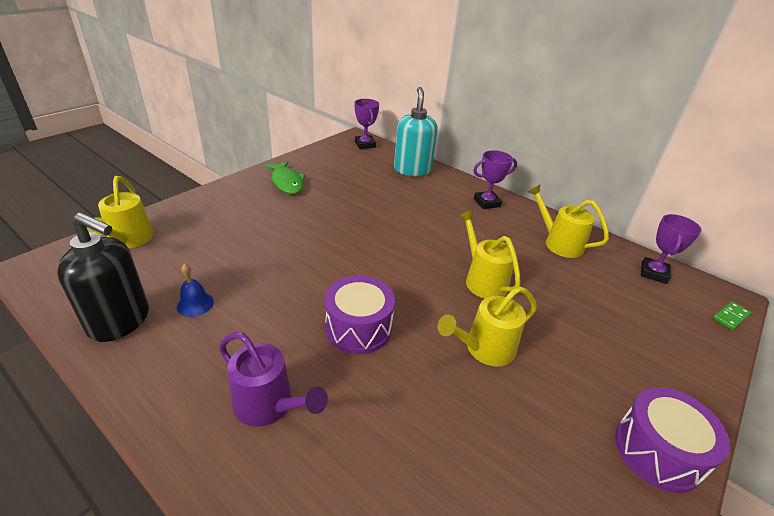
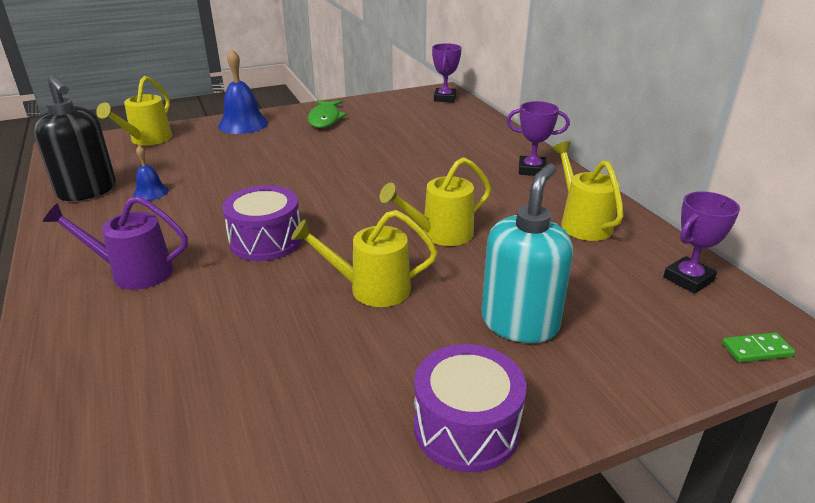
camera: 30 degrees right, 5 degrees down
purple watering can [219,332,328,427] -> purple watering can turned 120 degrees clockwise [43,196,188,290]
turquoise soap dispenser [394,87,438,176] -> turquoise soap dispenser moved to [481,163,573,343]
yellow watering can [458,210,521,298] -> yellow watering can turned 120 degrees counterclockwise [380,157,491,246]
none -> blue bell [218,49,268,134]

